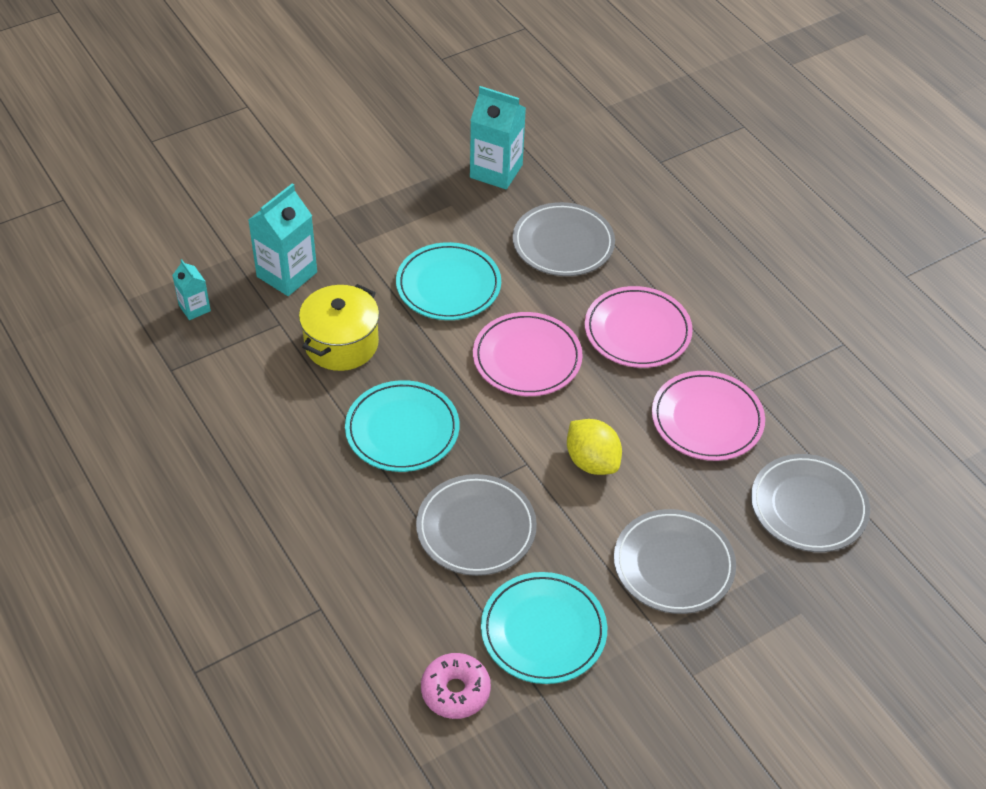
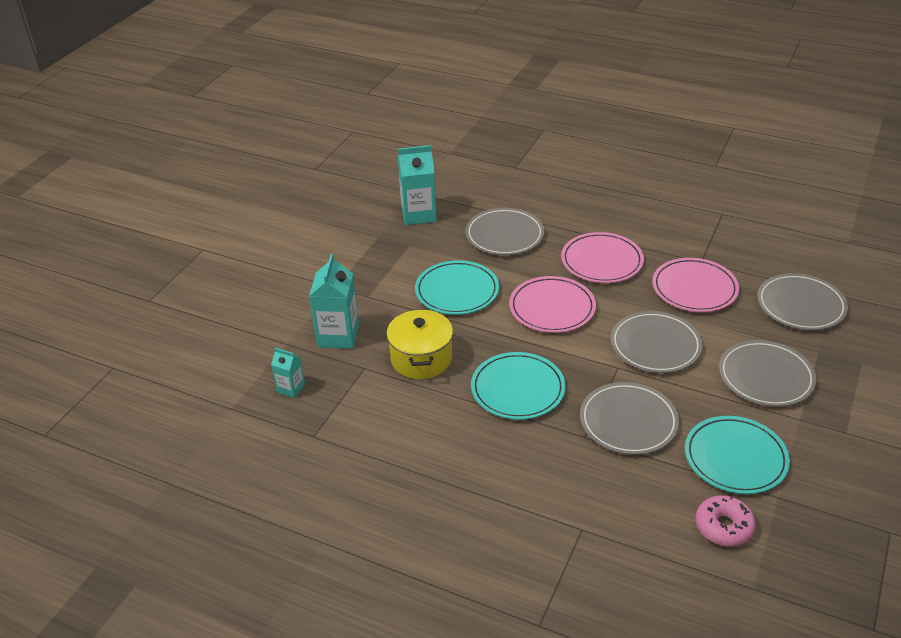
camera: 30 degrees left, 10 degrees down
yellow lemon [567,419,622,475] -> grey plate [611,311,703,373]

